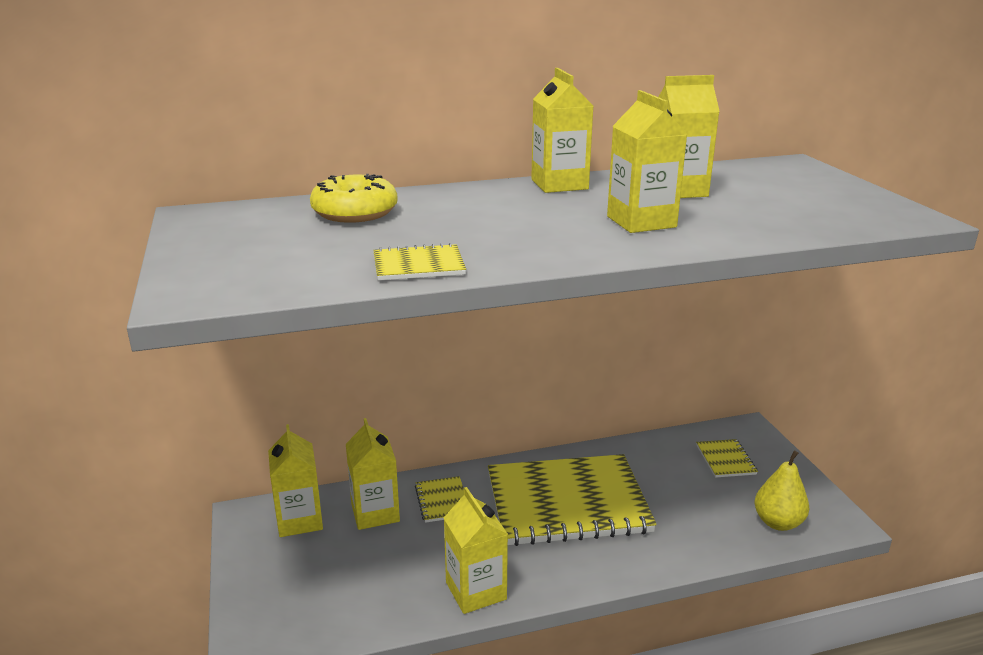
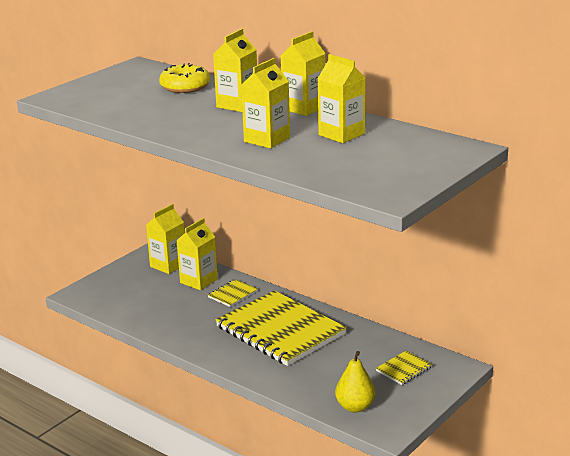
camera: 55 degrees right, 0 degrees up
yellow notebook [373,243,466,281] -> none
yellow carton [444,487,508,614] -> yellow carton moved to [213,28,257,112]

